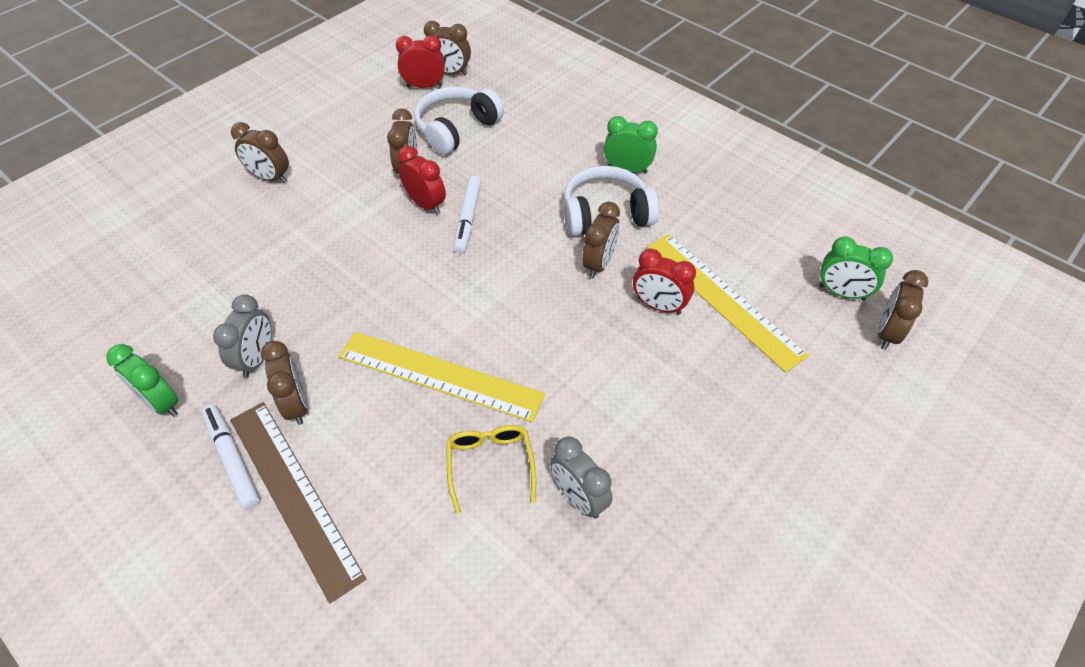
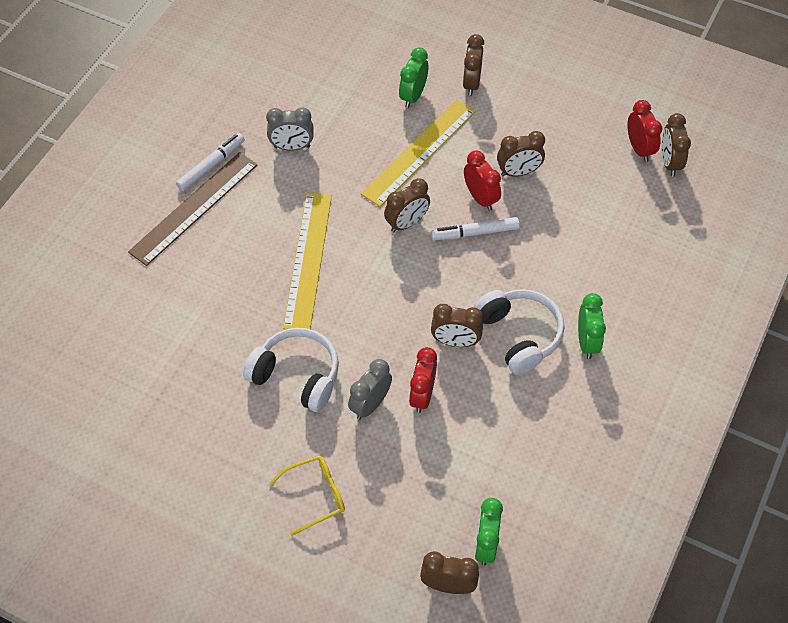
camera: 75 degrees right, 5 degrees up
green clock [106,344,179,417] -> green clock moved to [399,47,428,108]
brown clock [261,341,308,425] -> brown clock moved to [384,178,430,232]
red clock [398,146,446,214] -> red clock turned 60 degrees counterclockwise [464,150,501,211]
white headphones [414,86,504,155] -> white headphones moved to [243,328,339,412]
yellow glasses [446,425,536,514] -> yellow glasses moved to [269,455,345,536]
grey clock [550,436,613,519] -> grey clock moved to [348,359,392,420]
yellow ruler [647,234,809,373] -> yellow ruler moved to [361,99,476,207]

